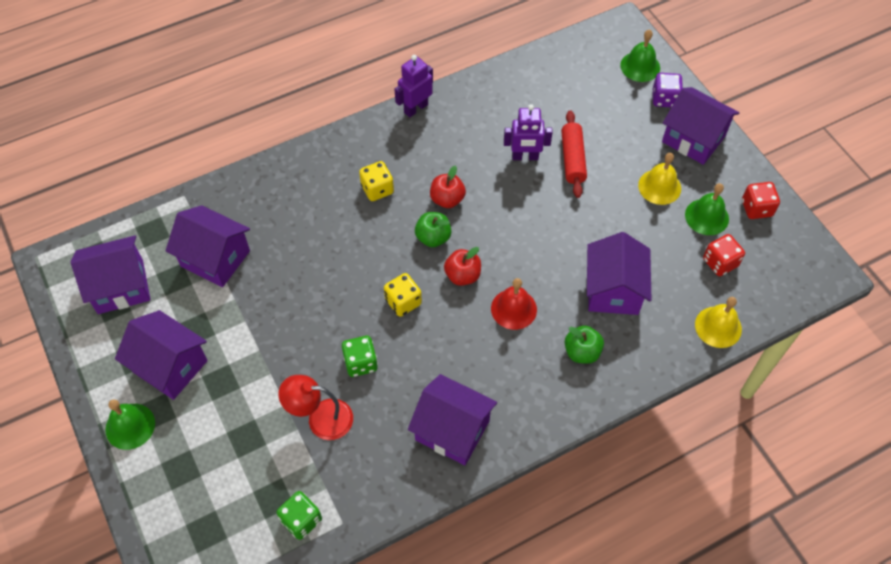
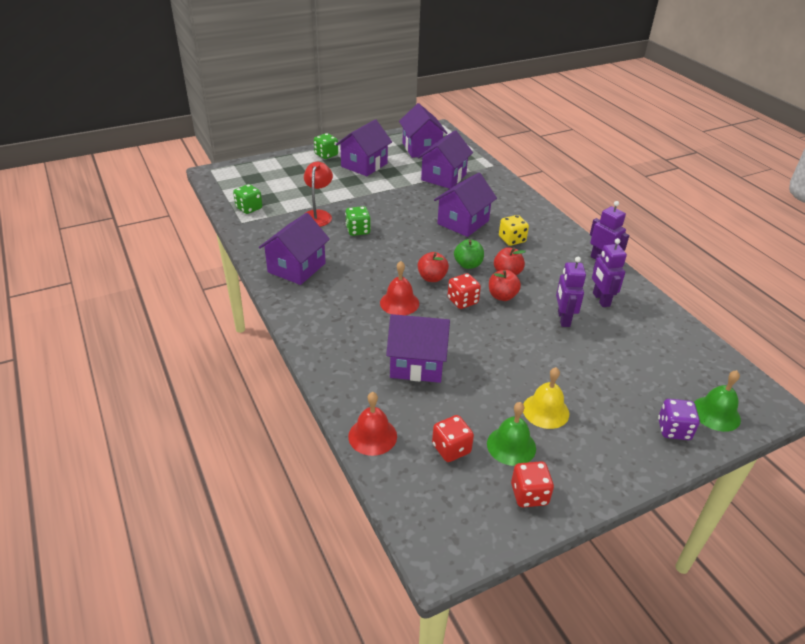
camera: 90 degrees right, 20 degrees down
green bell [105,399,155,450] -> green dice [314,133,338,159]
yellow dice [384,273,422,317] -> none
red rolling pin [561,110,587,198] -> none
green apple [564,325,604,364] -> none
purple house [662,87,739,165] -> purple house moved to [434,173,497,237]
yellow bell [695,297,742,348] -> red bell [348,392,397,456]
none -> red dice [448,273,481,309]
none -> red apple [489,270,521,301]
none -> purple robot [592,238,627,307]

